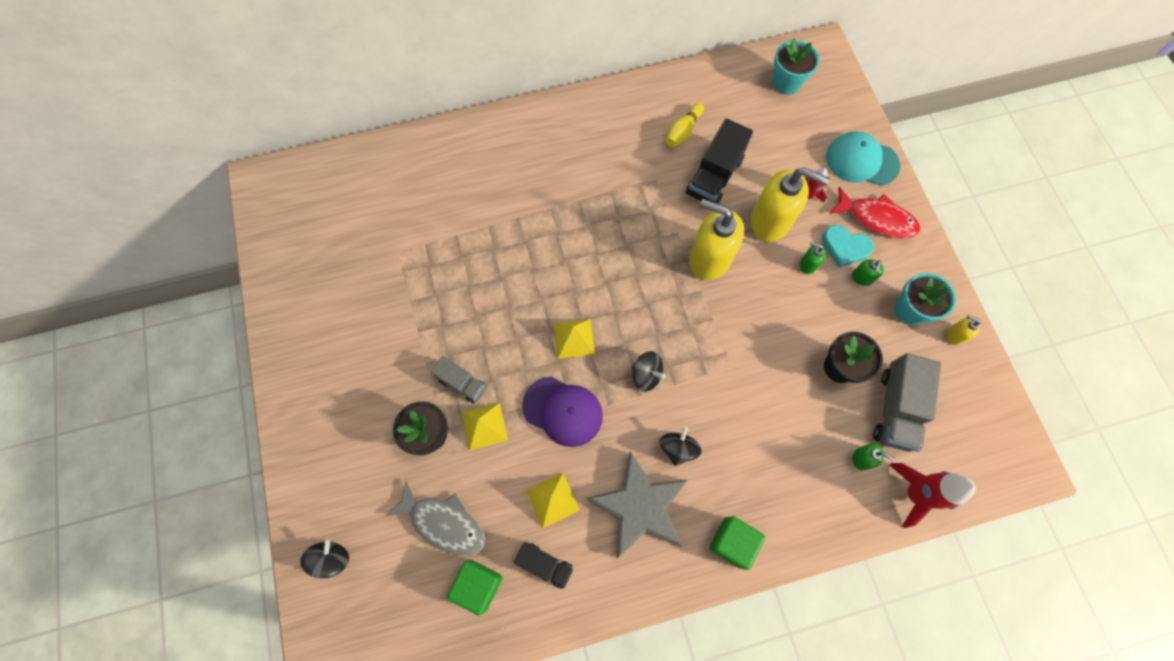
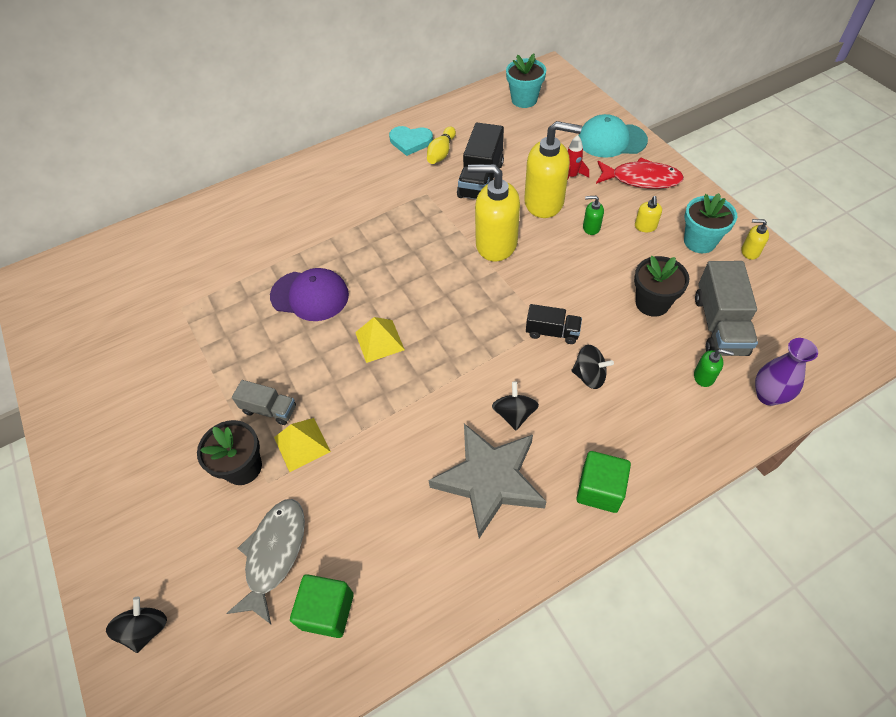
camera: 10 degrees left, 15 degrees down
grey fish [385,480,485,556] -> grey fish turned 90 degrees counterclockwise [226,499,305,624]
black truck [514,542,574,589] -> black truck moved to [526,304,582,344]
purple cap [522,376,603,447] -> purple cap moved to [270,268,349,321]
yellow pyramid [526,473,580,529] -> none
black spinning top [632,351,665,392] -> black spinning top moved to [571,345,614,389]
turquoise heart [822,225,874,267] -> turquoise heart moved to [389,126,433,156]
green soap dispenser [852,259,884,286] -> yellow soap dispenser [635,196,662,232]
red rocket [889,463,976,528] -> purple vase [755,338,818,406]

